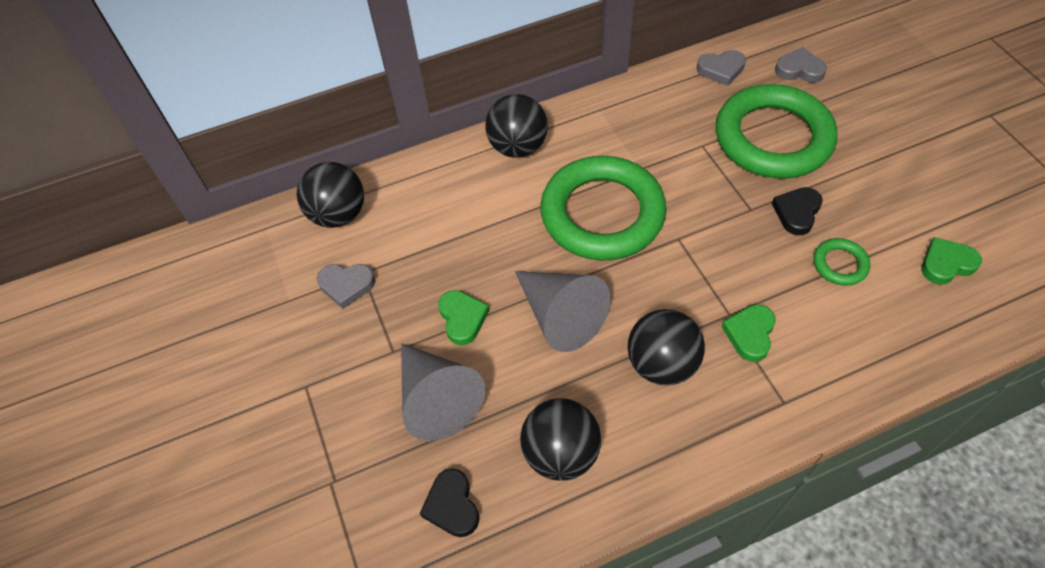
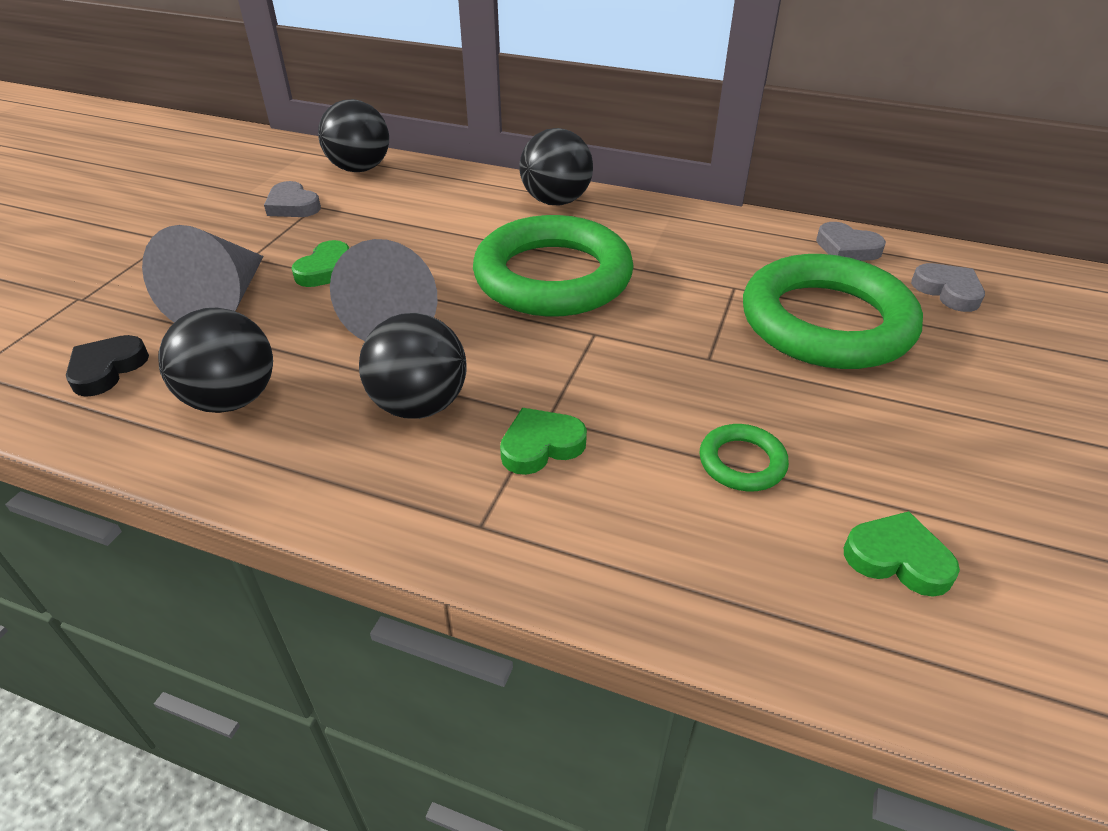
camera: 40 degrees right, 15 degrees down
black heart [772,187,823,235] -> none

